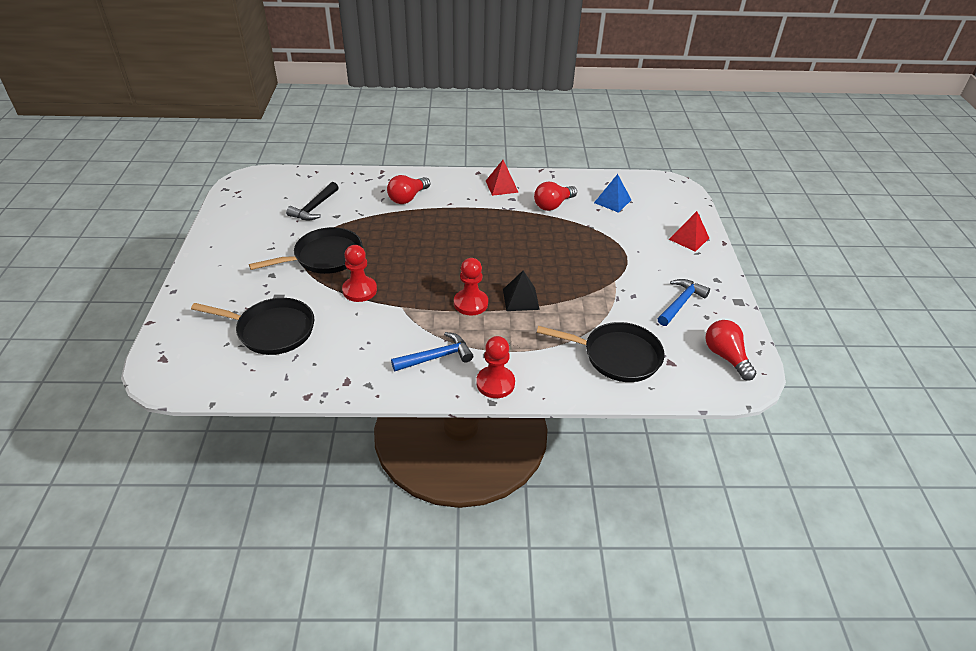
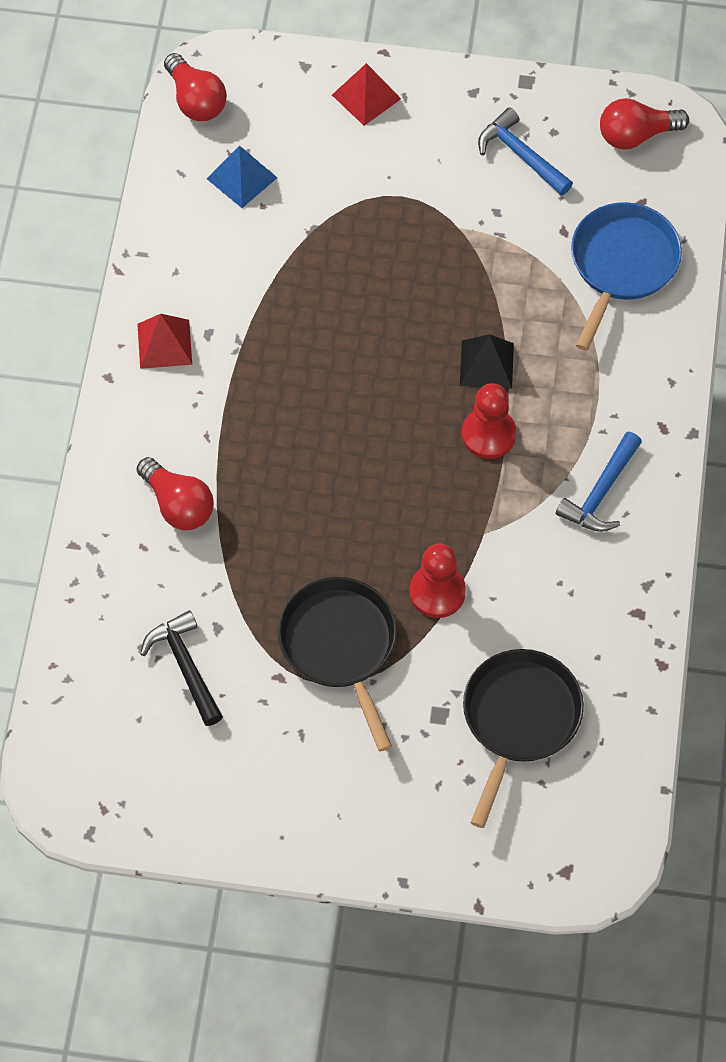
camera: 80 degrees left, 20 degrees up
black hammer [286,182,339,220] -> black hammer turned 150 degrees counterclockwise [140,610,223,726]
blue hammer [391,332,473,371] -> blue hammer turned 135 degrees counterclockwise [556,431,642,532]
red pawn [476,336,515,398] -> none
red light bulb [534,181,577,211] -> red light bulb moved to [164,53,227,121]
black pan [537,322,664,382] -> blue pan [571,202,682,351]

